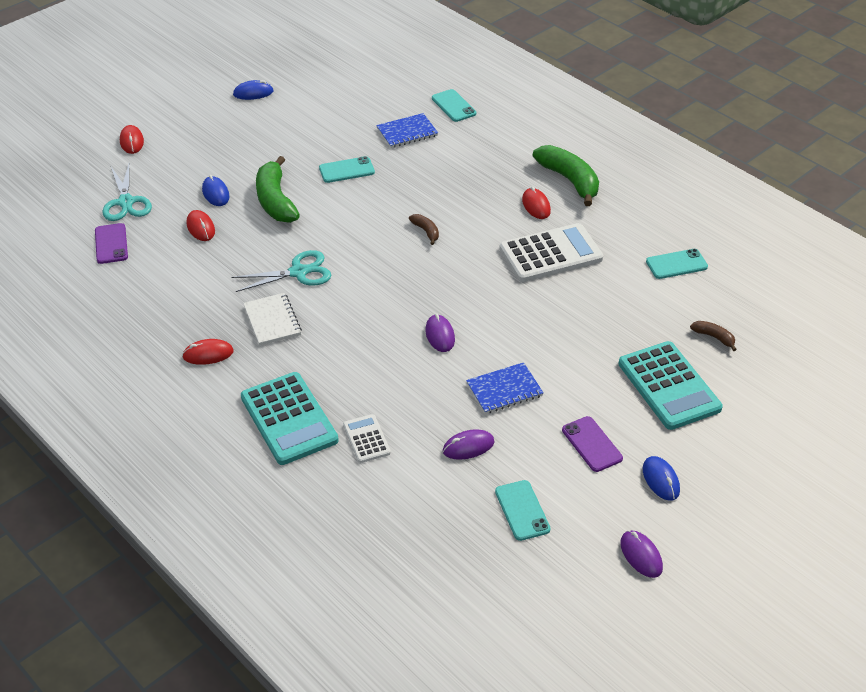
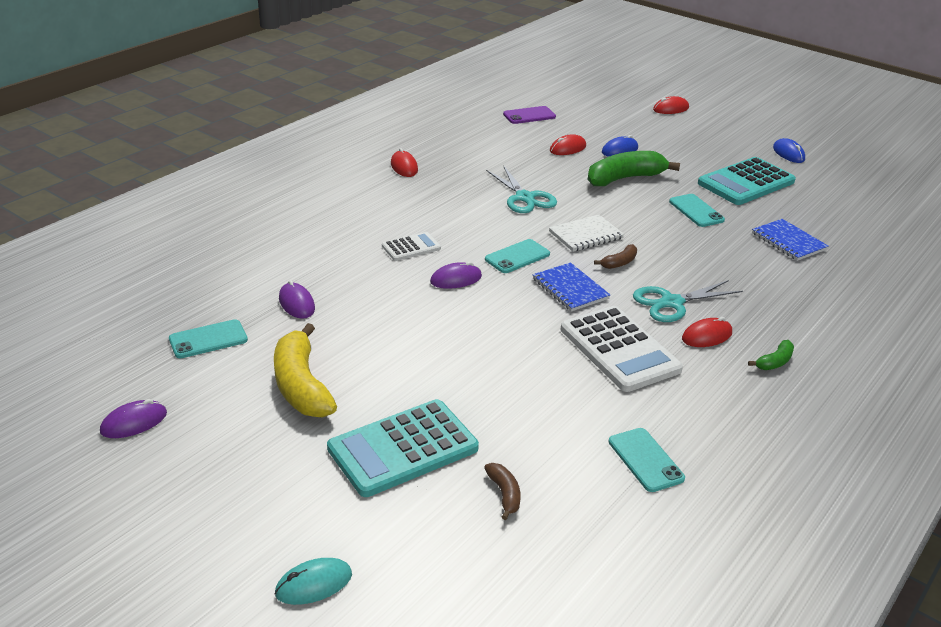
camera: 80 degrees right, 10 degrees down
turquoise scissors [102,164,152,221] -> turquoise scissors moved to [633,280,743,322]
turquoise calculator [241,372,339,465] -> turquoise calculator moved to [698,157,796,205]
white notebook [243,293,302,346] -> white notebook moved to [549,214,624,252]
white calculator [343,414,391,463] -> white calculator moved to [382,232,441,261]
turquoise phone [432,89,476,122] -> turquoise phone moved to [485,239,550,273]
blue notebook [466,362,544,414] -> blue notebook moved to [533,262,610,312]
green banana [533,145,599,206] -> green banana [748,340,794,370], size x0.47
purple phone [562,416,623,472] -> yellow banana [274,323,337,417]
blue mouse [643,456,680,501] -> none
brown banana [690,321,737,351] -> brown banana turned 45 degrees counterclockwise [484,463,521,520]
none -> turquoise mouse [275,558,352,605]

